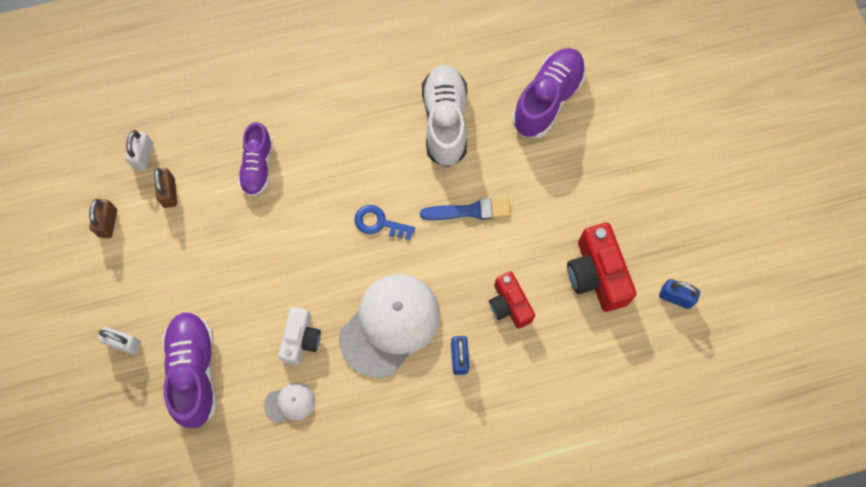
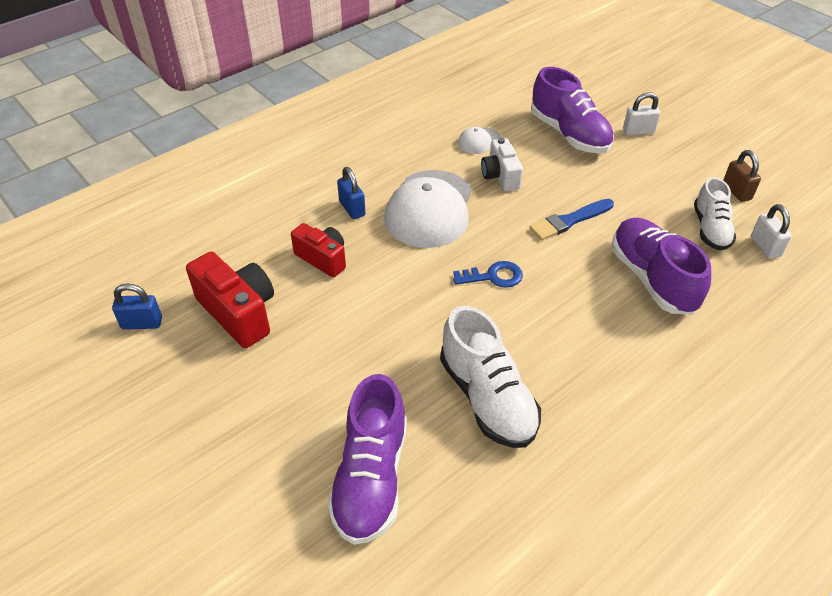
camera: 155 degrees right, 25 degrees down
brown padlock [154,168,177,208] -> white shoe [694,177,736,250]
purple shoe [238,122,273,197] -> purple shoe [612,218,711,315], size x1.54
blue brush [420,198,511,220] -> blue brush moved to [530,199,614,240]

